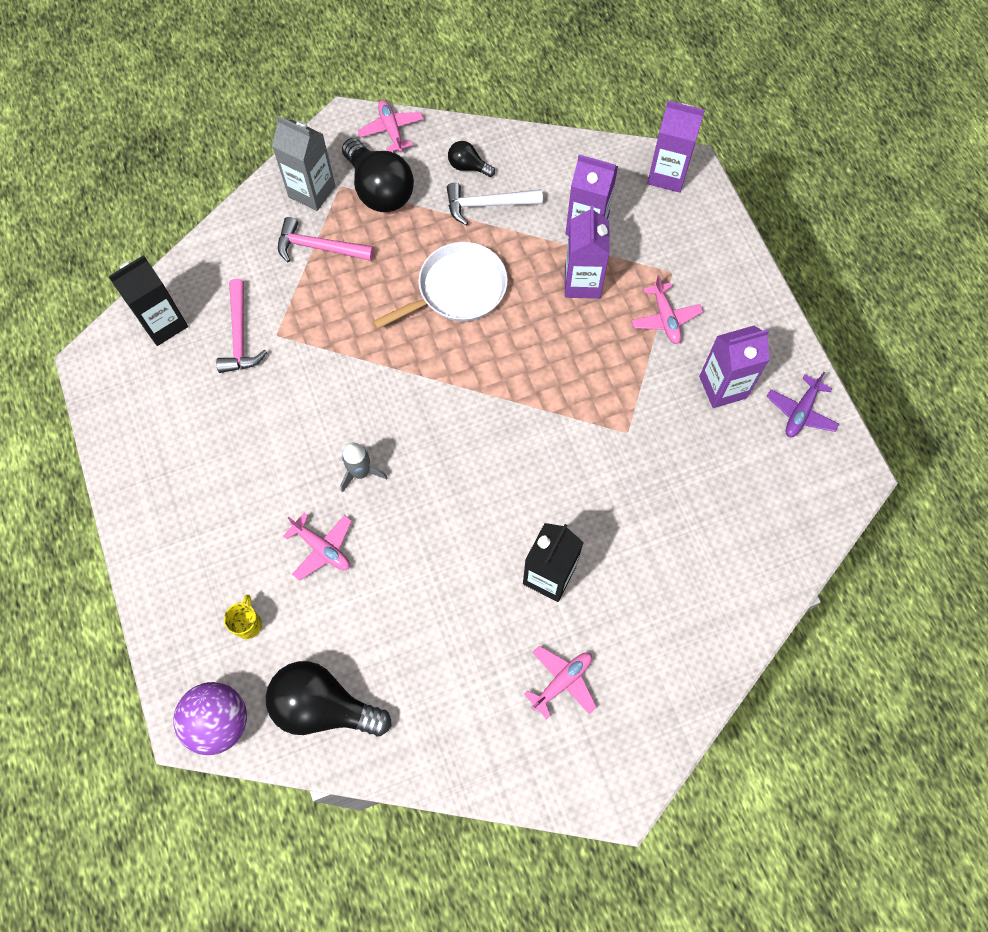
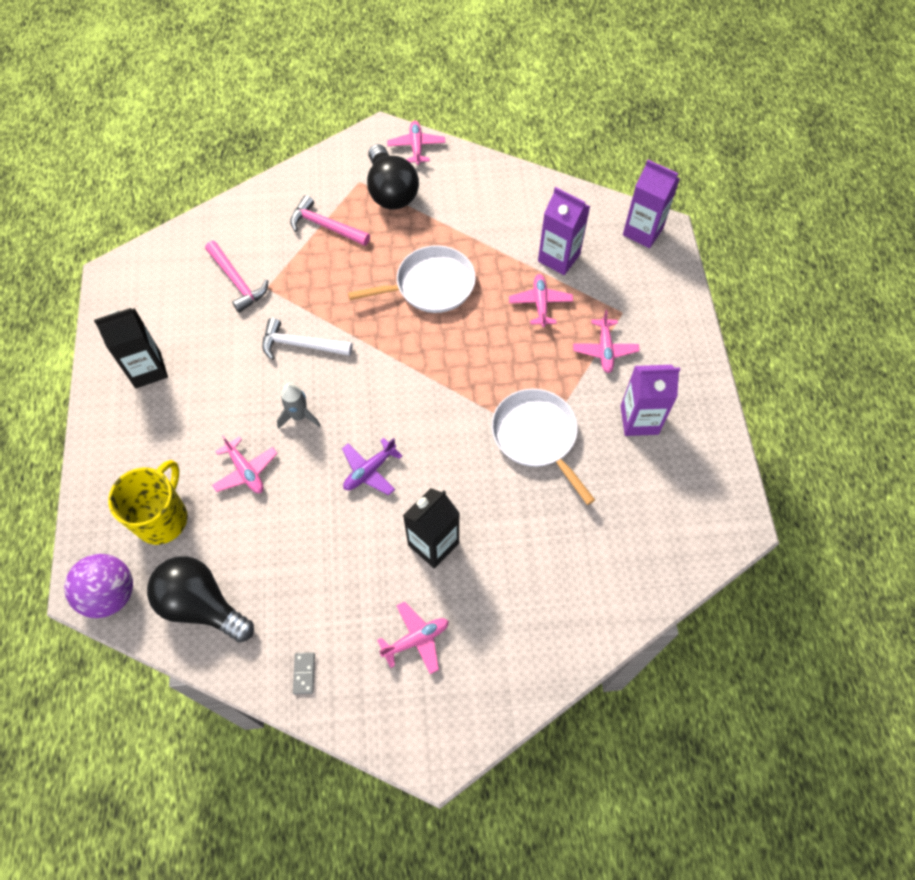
camera: 15 degrees right, 5 degrees down
black carton [108,255,188,346] -> black carton moved to [94,308,168,388]
pink hammer [216,279,267,373] -> pink hammer turned 45 degrees counterclockwise [205,241,268,313]
yellow mug [224,595,262,639] -> yellow mug [108,460,188,545], size x2.12
grey carton [272,116,335,211] -> none
white hammer [447,183,543,225] -> white hammer moved to [262,318,353,360]
black light bulb [448,141,495,177] -> none
purple carton [565,205,610,299] -> pink plane [509,274,573,327]
purple plane [767,372,839,437] -> purple plane moved to [342,438,402,495]
none -> grey domino [293,652,315,694]
none -> white pan [491,389,595,505]

